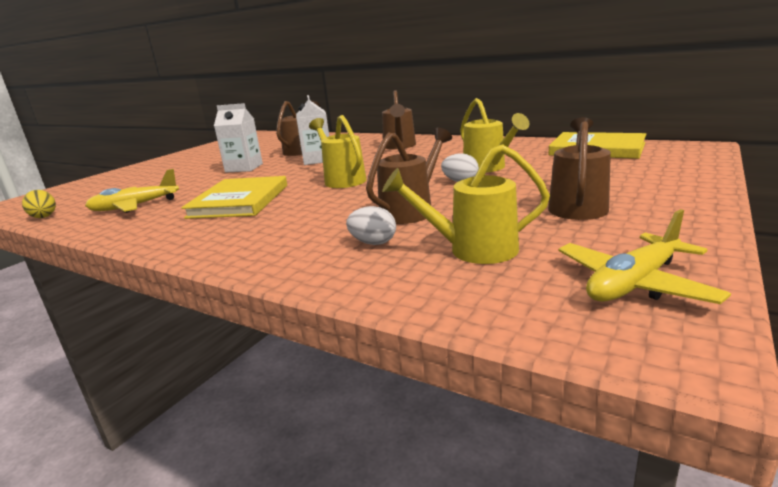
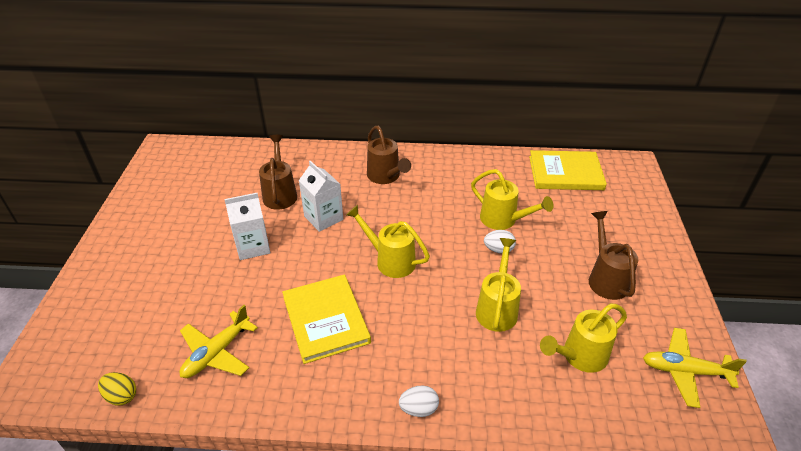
camera: 30 degrees left, 20 degrees up
white egg [346,206,396,245] -> white egg moved to [399,385,439,417]
brown watering can [366,127,452,224] -> yellow watering can [476,238,521,332]
yellow plane [558,209,731,304] -> yellow plane turned 75 degrees clockwise [643,328,747,408]

